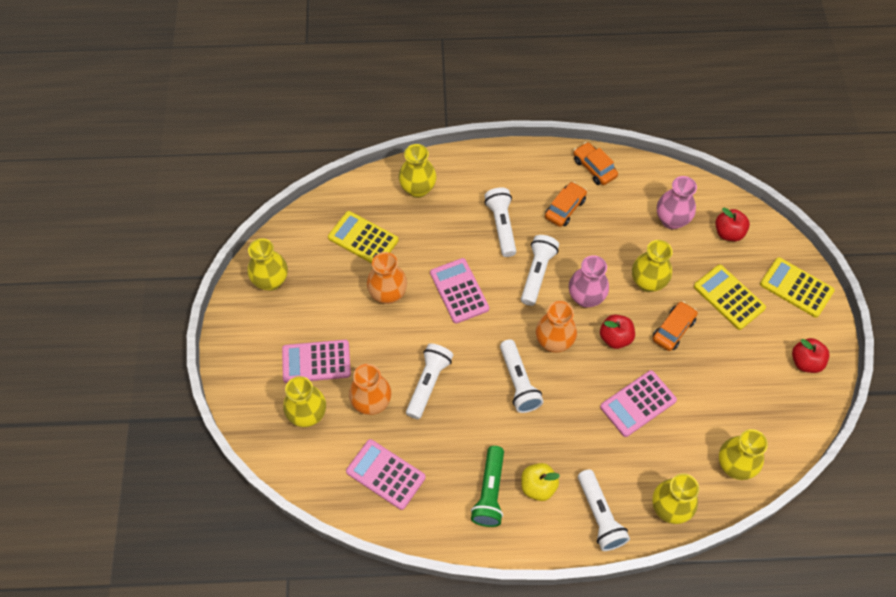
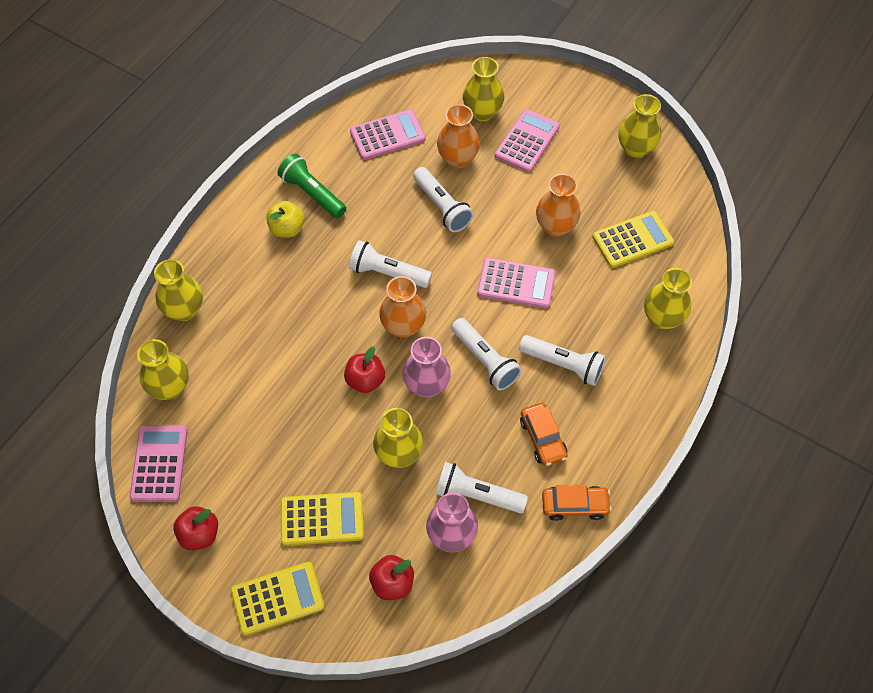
camera: 125 degrees right, 0 degrees up
white flashlight [578,469,630,551] -> white flashlight moved to [435,462,528,513]
pink calculator [600,370,677,437] -> pink calculator moved to [130,425,187,502]
orange car [653,301,698,351] -> none

